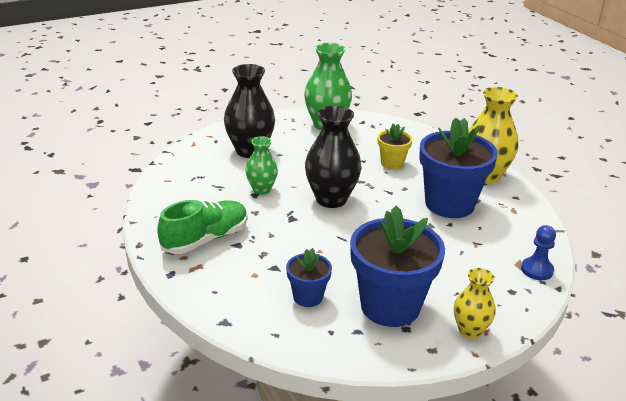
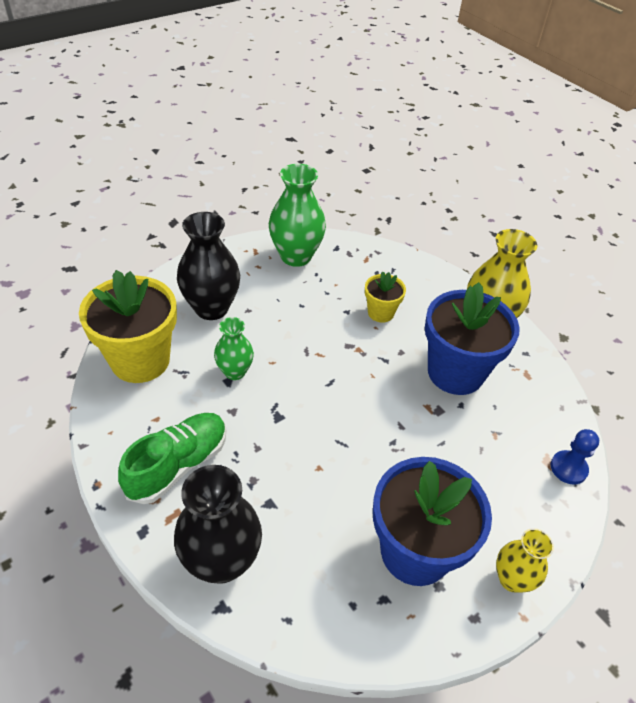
camera: 10 degrees left, 15 degrees up
blue flower pot [286,248,332,307] -> none
black vase [305,106,361,208] -> black vase moved to [174,465,262,584]
none -> yellow flower pot [79,270,177,383]

